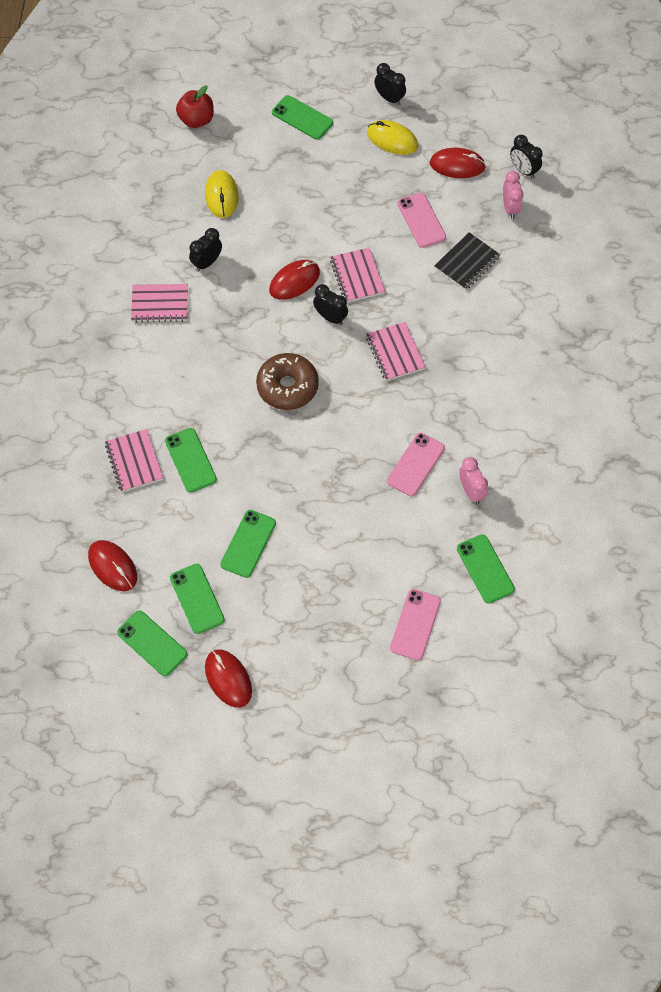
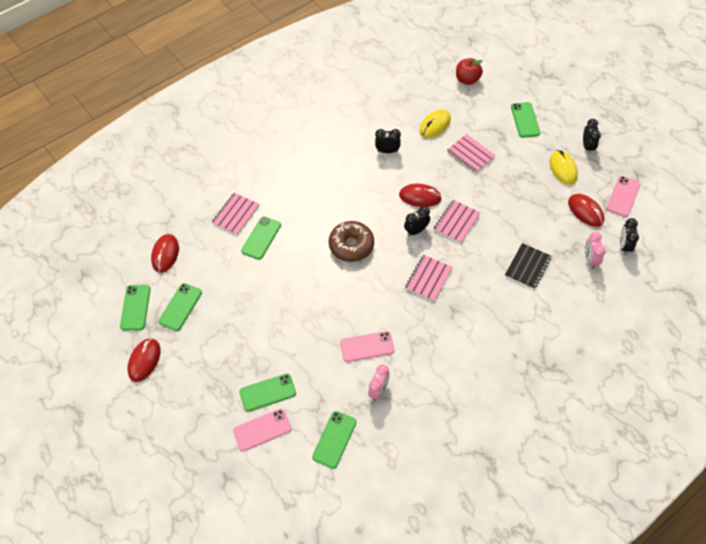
camera: 50 degrees right, 5 degrees down
pink notebook [131,284,188,323] -> pink notebook moved to [447,134,496,173]
green phone [220,510,276,578] -> green phone moved to [240,373,296,412]
black clock [313,284,348,325] -> black clock turned 120 degrees counterclockwise [404,206,430,236]
pink phone [397,193,446,248] -> pink phone moved to [606,176,641,217]
black notebook [434,232,500,290] -> black notebook turned 60 degrees counterclockwise [505,243,552,289]
pink clock [503,171,523,219] -> pink clock turned 135 degrees clockwise [585,232,606,269]

